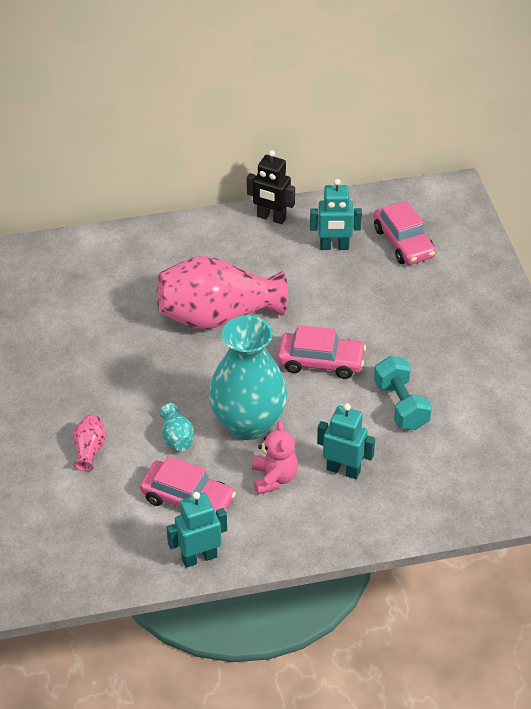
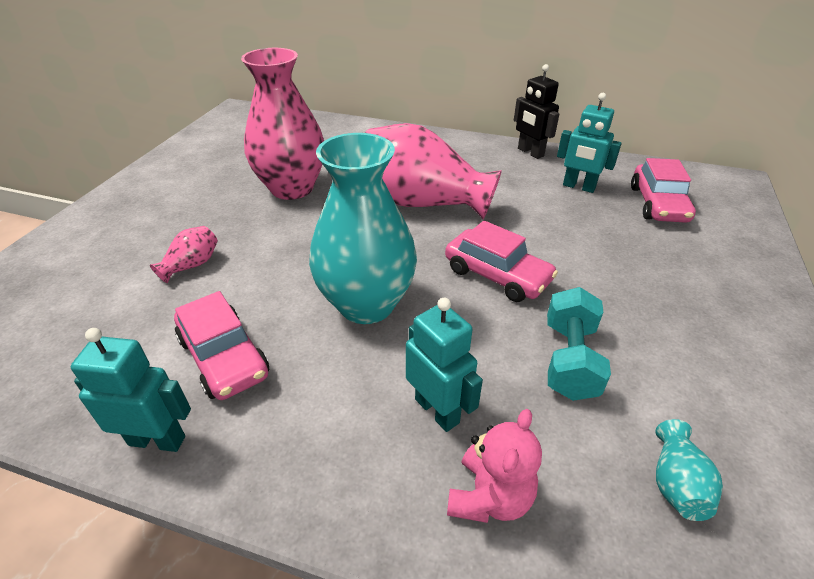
camera: 30 degrees right, 5 degrees down
turquoise vase [160,403,194,451] -> turquoise vase moved to [656,419,723,521]
pink teddy bear [252,421,298,495] -> pink teddy bear moved to [447,409,542,523]
none -> pink vase [241,48,324,200]

